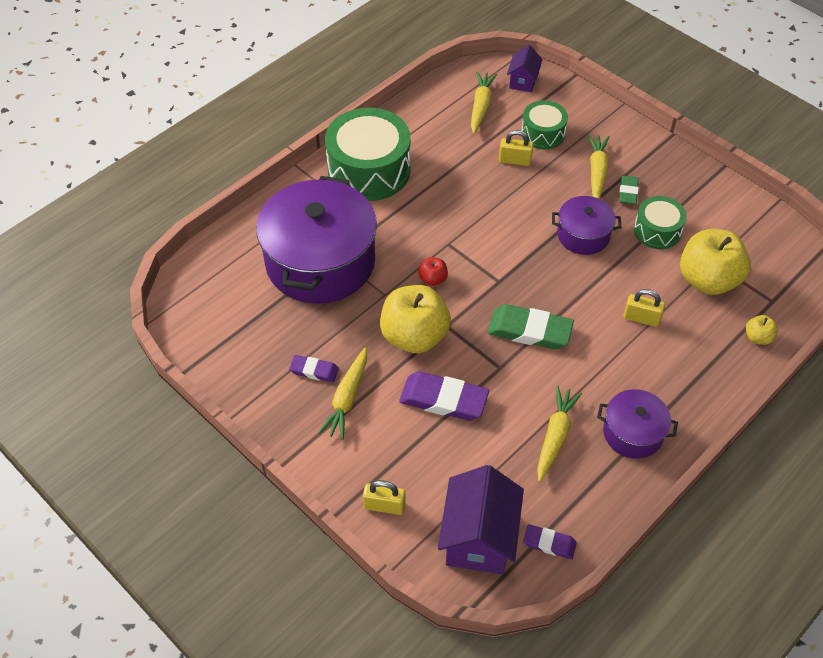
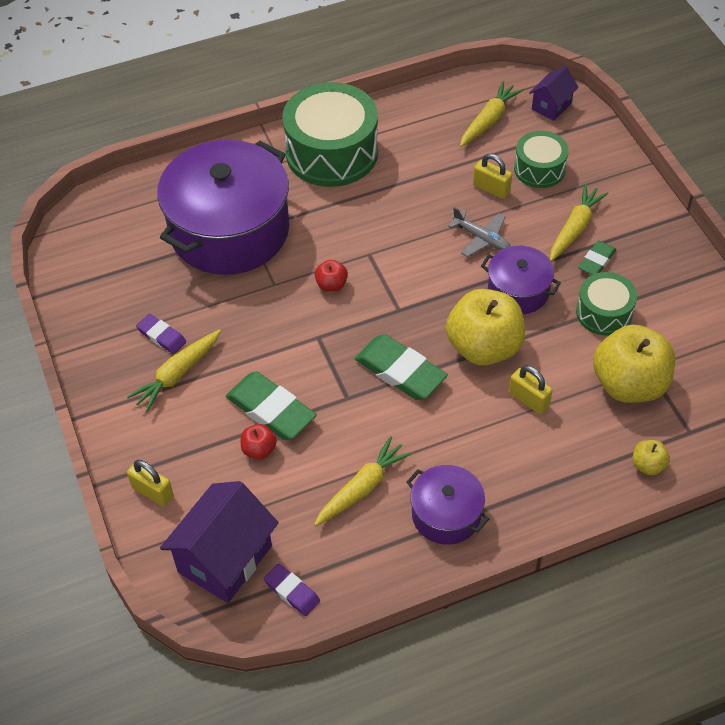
camera: 25 degrees right, 0 degrees up
yellow apple [380,285,451,353] -> yellow apple moved to [446,289,525,366]
purple eraser [399,372,489,421] -> green eraser [226,372,317,440]
none -> red apple [241,424,277,459]
none -> grey plane [448,207,511,257]

